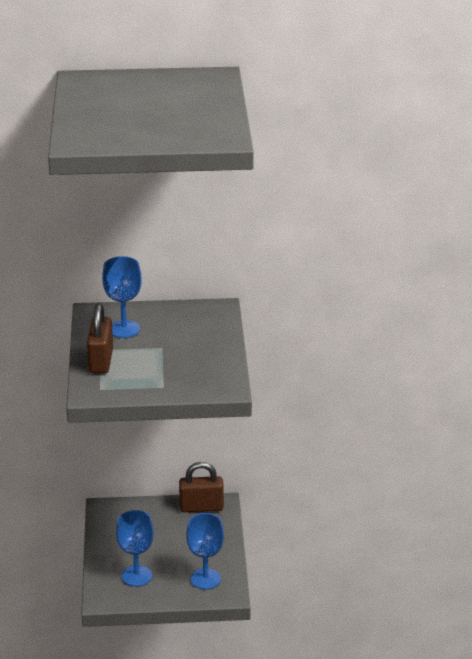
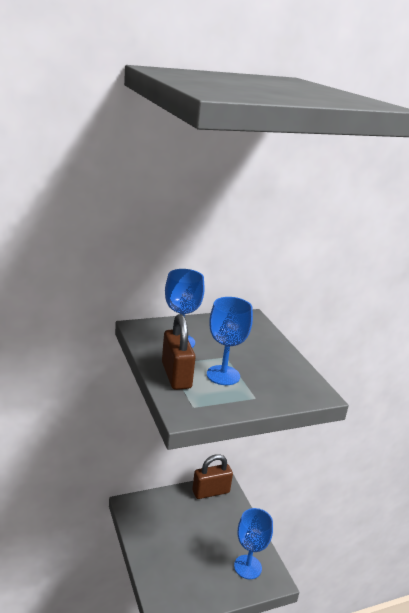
camera: 20 degrees left, 5 degrees down
blue goblet [116,510,154,586] -> blue goblet moved to [207,297,253,385]

